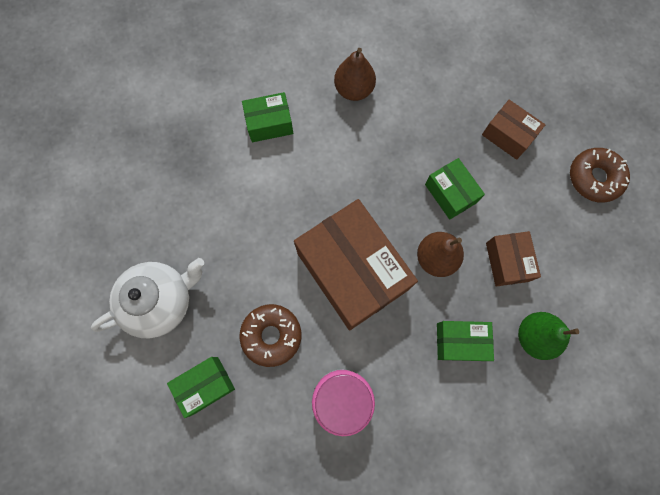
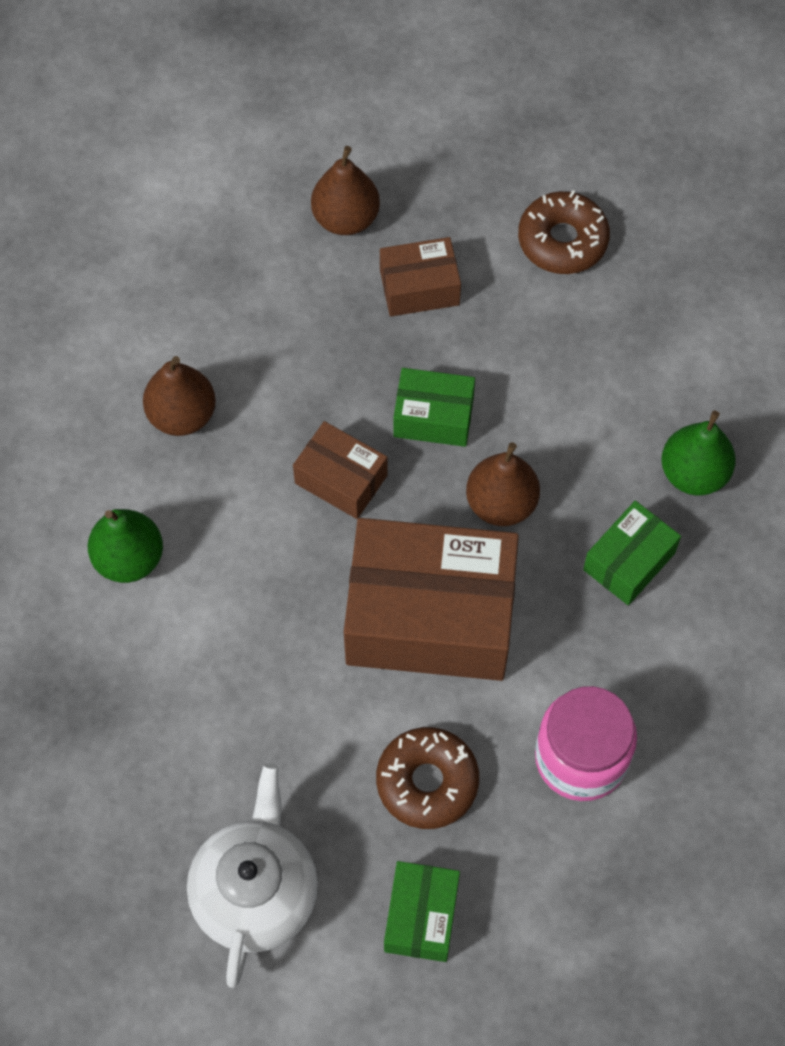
camera: 50 degrees left, 10 degrees down
green box [242,92,293,142] -> green pear [88,509,163,583]
brown box [486,231,541,287] -> brown box moved to [293,421,388,519]
none -> brown pear [311,146,380,235]

